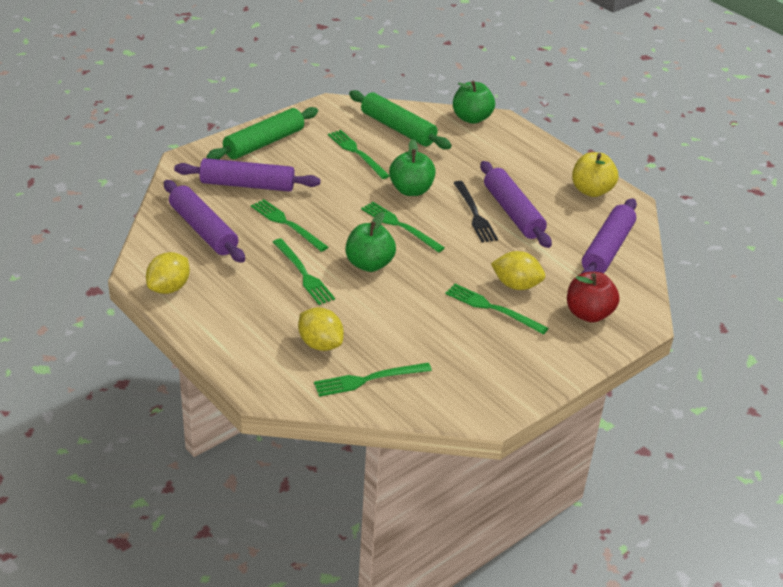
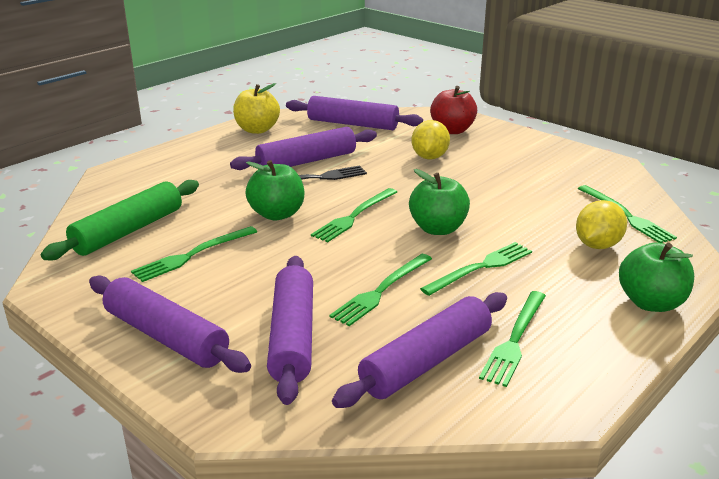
camera: 95 degrees left, 10 degrees down
yellow lemon [146,252,190,294] -> none
green rolling pin [206,107,318,160] -> purple rolling pin [89,275,251,373]
green fork [445,284,549,335] -> green fork moved to [479,291,546,387]
green apple [453,81,495,124] -> green apple moved to [619,243,694,312]

